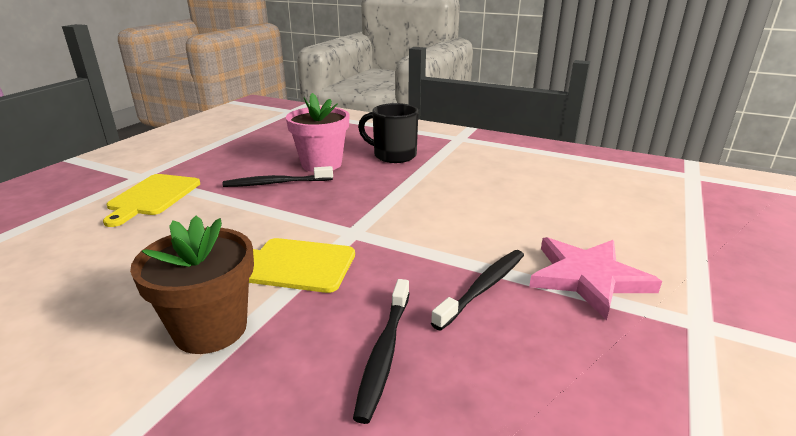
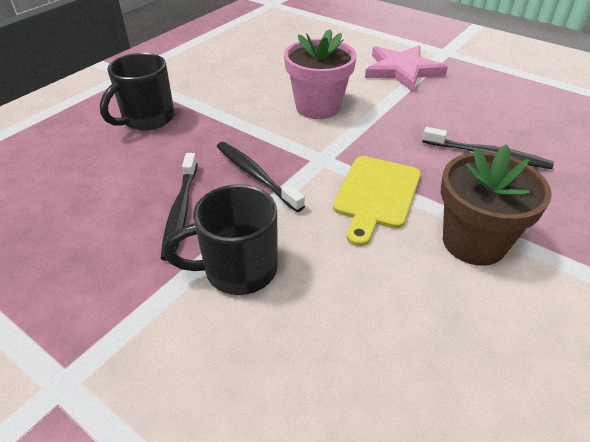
camera: 80 degrees left, 15 degrees up
yellow cutting board [103,174,200,227] -> none
pink flower pot [286,93,350,172] -> pink flower pot moved to [284,29,357,119]
black toothbrush [431,250,524,331] -> black toothbrush moved to [217,142,305,212]
none -> black mug [163,184,278,295]

